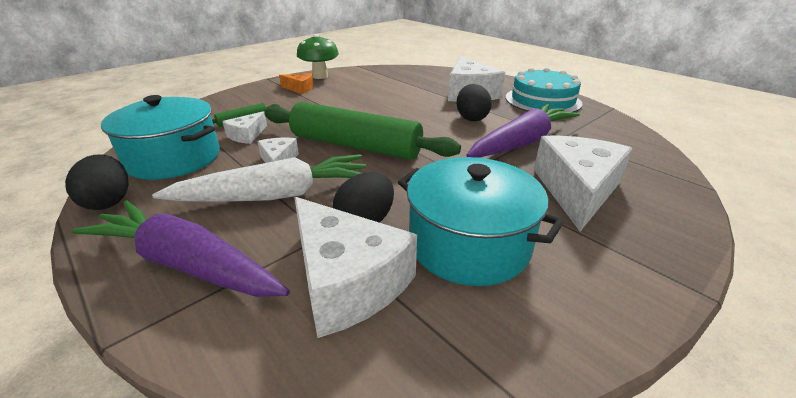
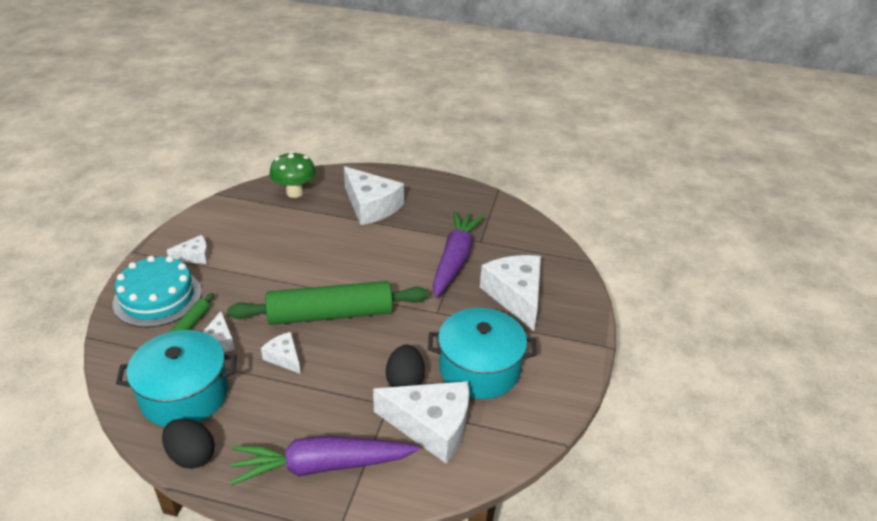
camera: 35 degrees left, 5 degrees up
white carrot [152,154,366,202] -> none
orange cheese [279,73,314,94] -> white cheese [167,235,209,264]
green mushroom [297,34,339,79] -> green mushroom moved to [269,151,316,198]
black egg [457,84,492,121] -> none
turquoise cake [505,67,582,112] -> turquoise cake moved to [113,256,202,327]

